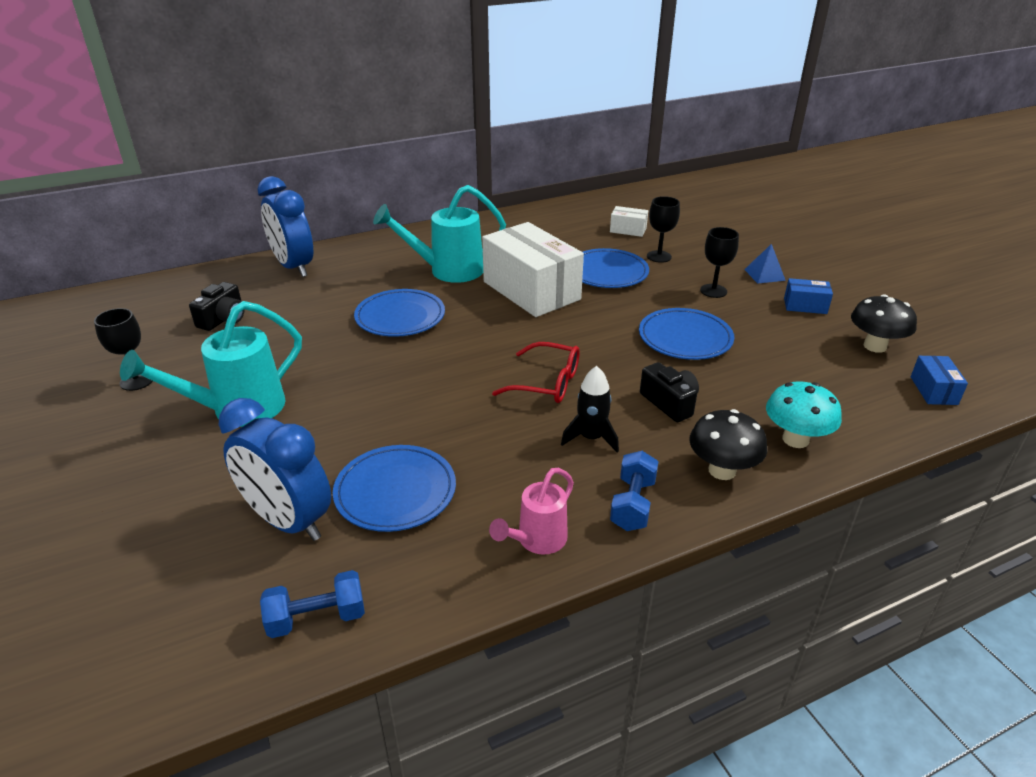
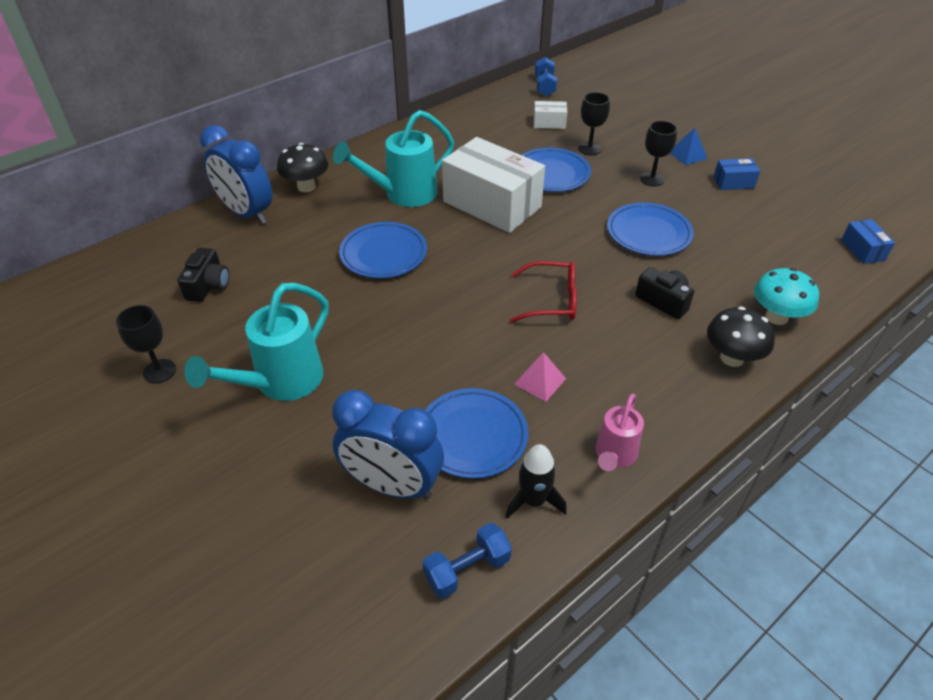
camera: 15 degrees left, 10 degrees up
black rocket [561,366,619,453] -> black rocket moved to [506,444,567,519]
blue dumbbell [610,451,659,531] -> blue dumbbell moved to [535,57,557,96]
black mushroom [851,294,917,353] -> black mushroom moved to [277,143,328,192]
none -> pink pyramid [514,352,566,402]

